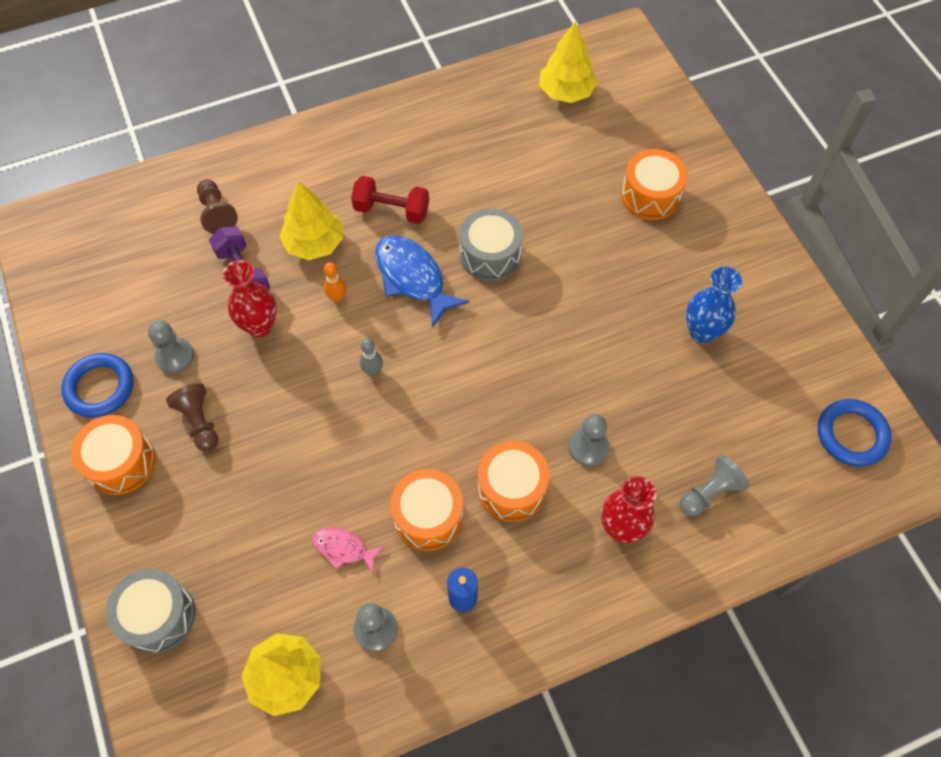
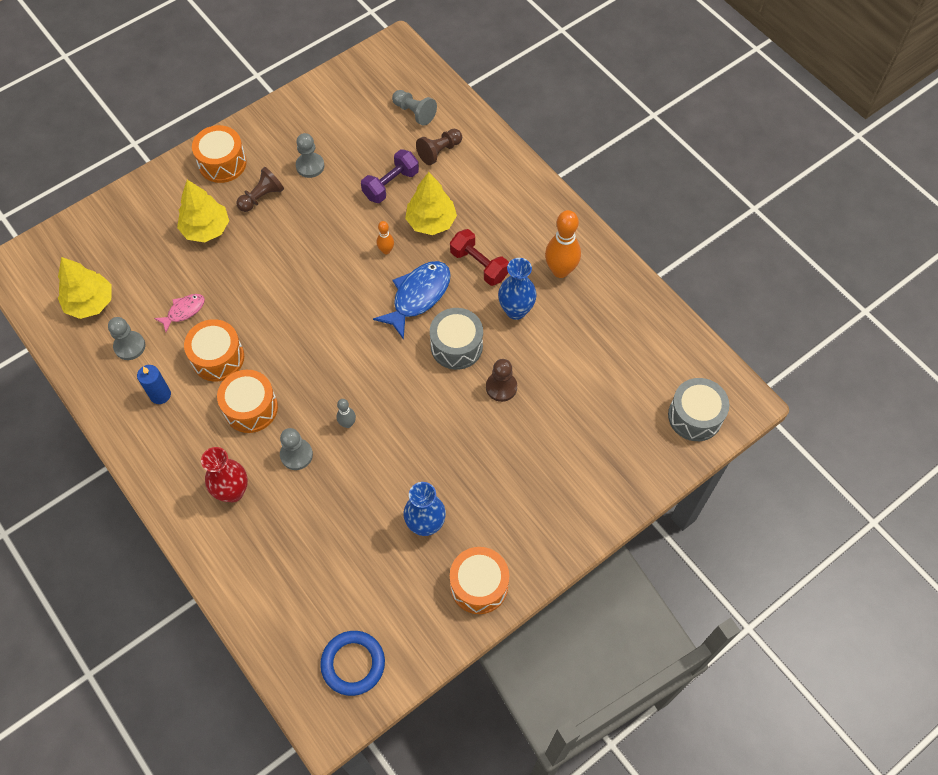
camera: 75 degrees right, 0 degrees up
blue ring [61,353,133,418] -> none
grey drum [106,569,195,654] -> grey drum moved to [668,378,729,441]
red vase [223,260,277,337] -> none
pink fish [312,527,385,574] -> pink fish turned 45 degrees clockwise [154,294,205,332]
red dumbbell [351,176,429,224] -> red dumbbell turned 45 degrees counterclockwise [450,229,509,286]
grey bowling pin [360,338,383,376] -> grey bowling pin moved to [337,399,356,428]
yellow tree [539,21,597,103] -> yellow tree moved to [177,180,229,242]
orange drum [621,149,688,220] -> orange drum moved to [450,547,509,614]
grey pawn [679,454,749,516] -> grey pawn moved to [392,90,437,126]
none -> brown pawn [486,359,517,402]
none -> blue vase [498,258,537,320]
none -> orange bowling pin [545,210,581,278]

